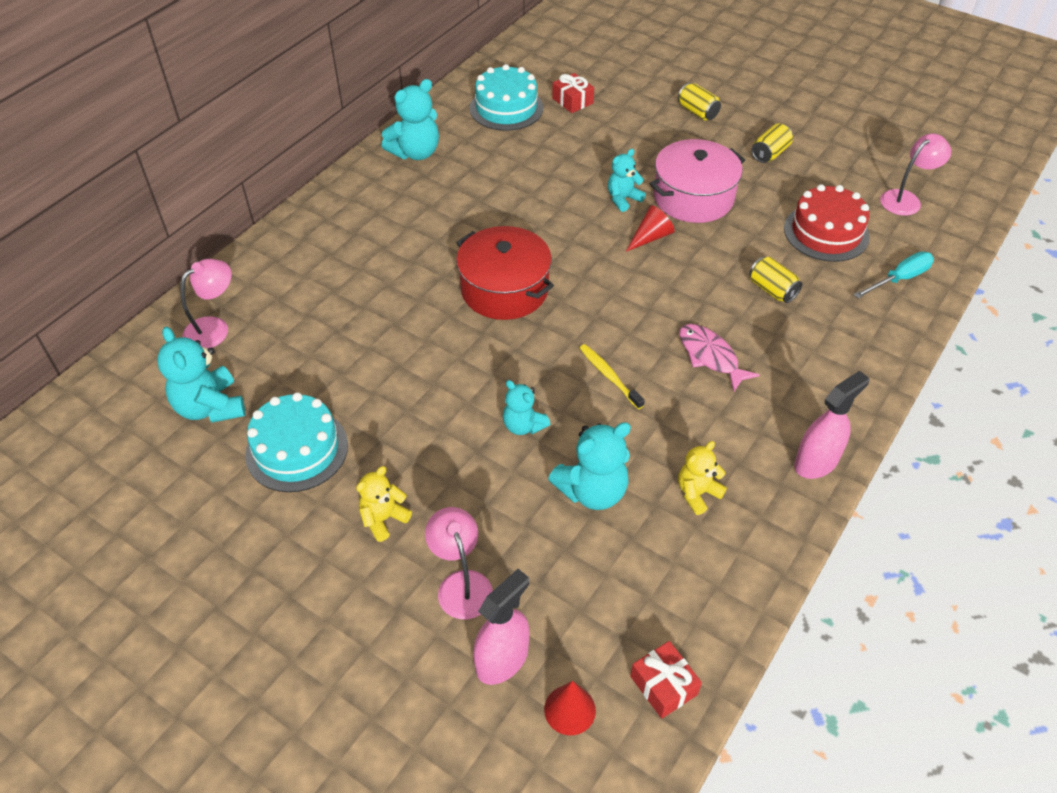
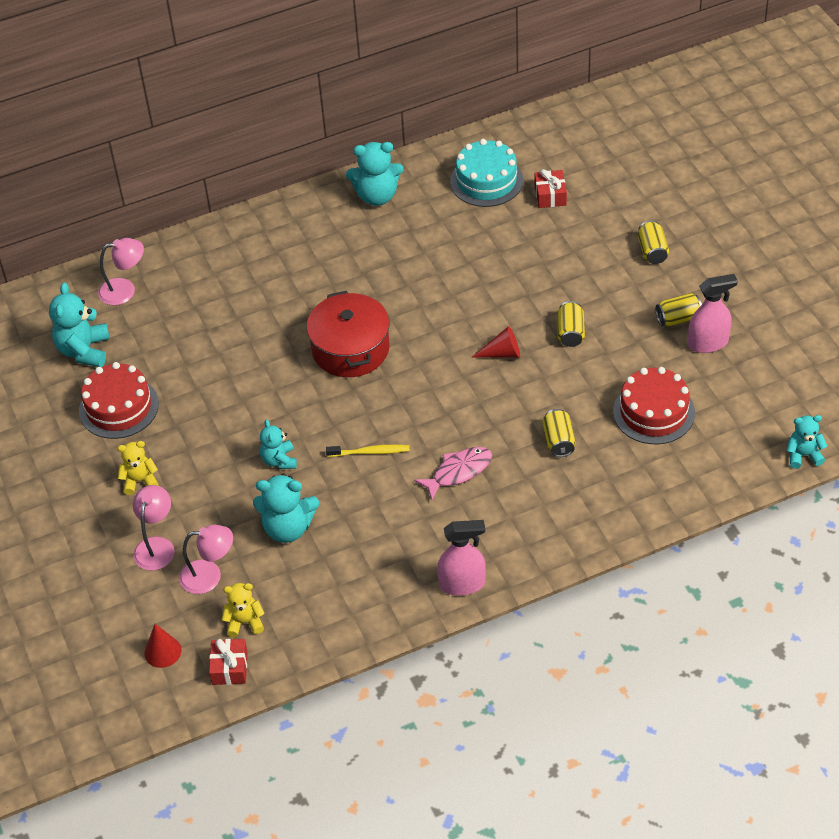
camera: 35 degrees right, 0 degrees up
turquoise cake [245,392,348,492] -> red cake [79,362,159,439]
pink spray bottle [473,569,529,685] -> pink spray bottle moved to [688,274,738,353]
yellow toothbrush [580,344,645,410] -> yellow toothbrush turned 90 degrees clockwise [326,445,409,457]
turquoise teddy bear [608,149,646,212] -> turquoise teddy bear moved to [787,415,827,469]
pink pot [650,139,745,223] -> yellow can [557,301,585,347]
yellow teddy bear [678,441,727,515] -> yellow teddy bear moved to [222,583,265,638]
pink fish [679,324,760,392] -> pink fish turned 60 degrees clockwise [414,447,492,500]
turquoise screwdriver [854,251,934,298] -> none
pink lamp [880,133,951,216] -> pink lamp moved to [179,525,233,594]

